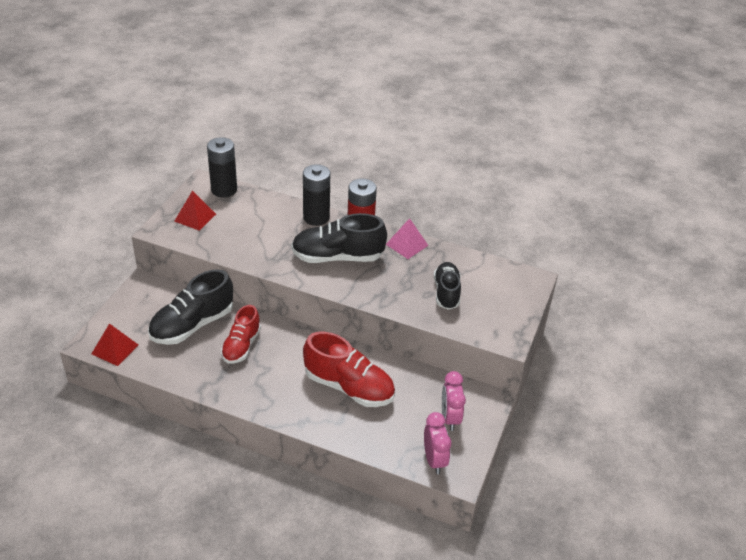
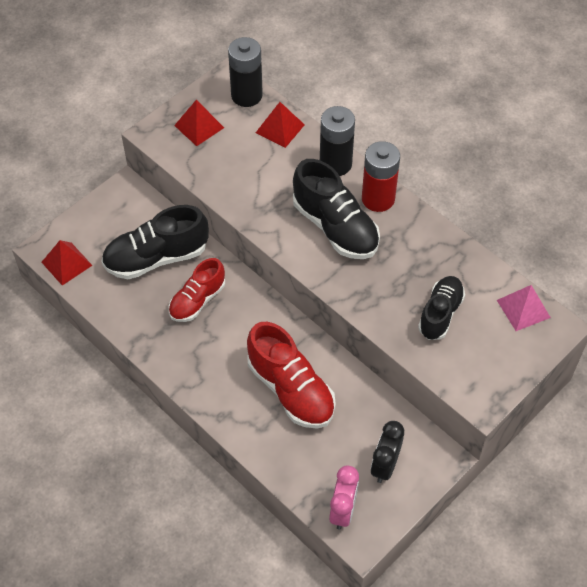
camera: 25 degrees right, 15 degrees up
black shoe [291,213,387,263] -> black shoe turned 150 degrees counterclockwise [293,159,380,259]
pink pyramid [386,218,429,259] -> pink pyramid moved to [497,285,551,331]
pink clock [442,371,466,431] -> black clock [370,421,404,483]
none -> red pyramid [256,102,305,148]

